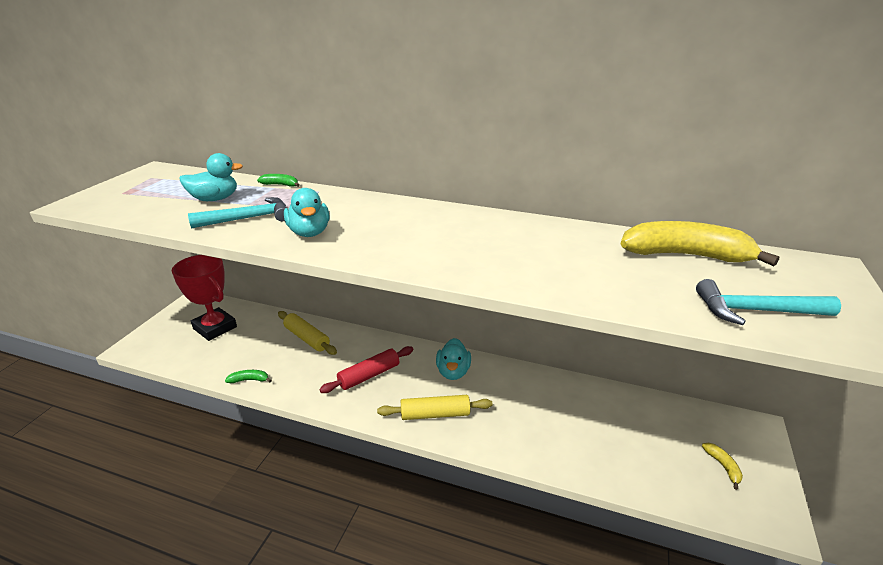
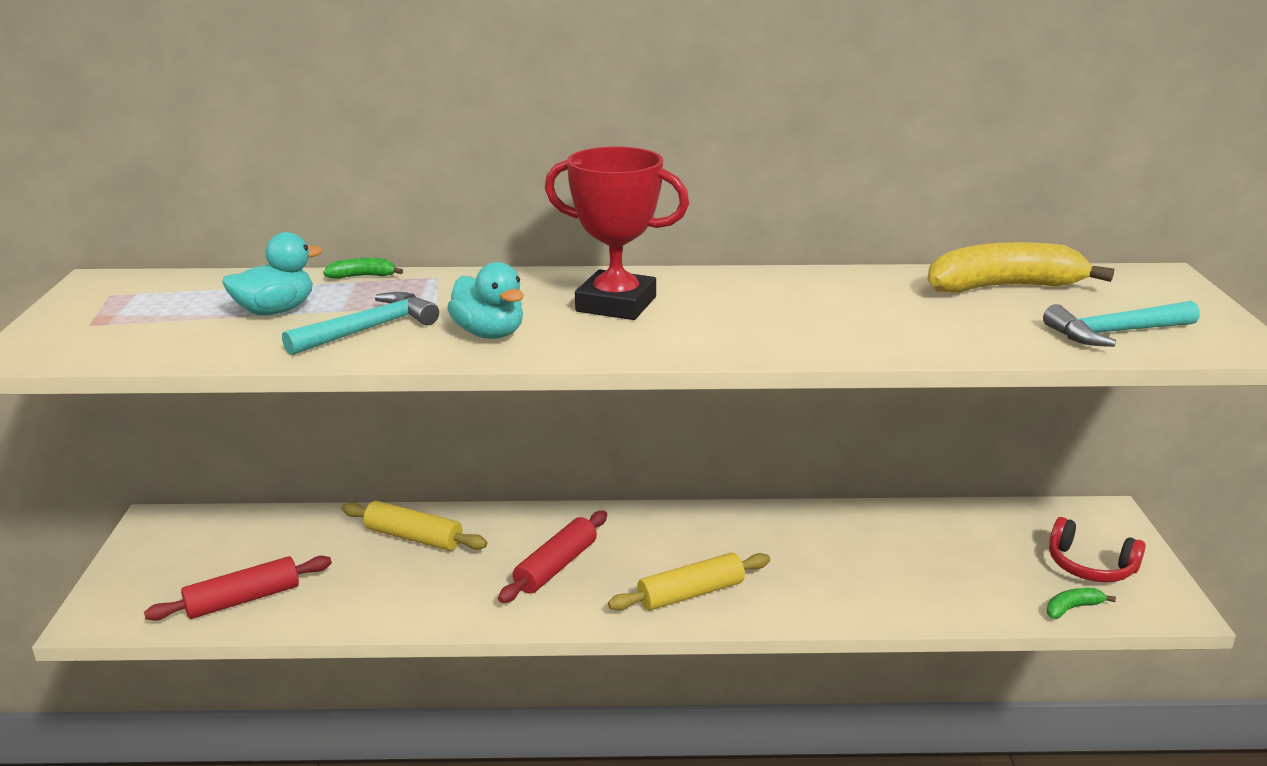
camera: 20 degrees left, 5 degrees down
red trophy [172,255,237,341] -> red trophy moved to [545,147,689,320]
green banana [225,370,272,383] -> green banana moved to [1047,588,1116,619]
turquoise duck [436,338,471,380] -> none
yellow banana [702,443,743,490] -> red headphones [1049,517,1146,582]
none -> red rolling pin [144,556,332,621]

